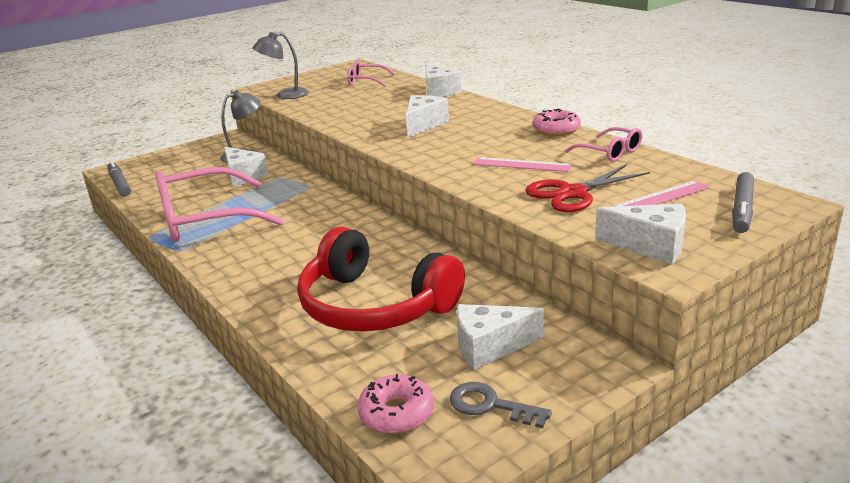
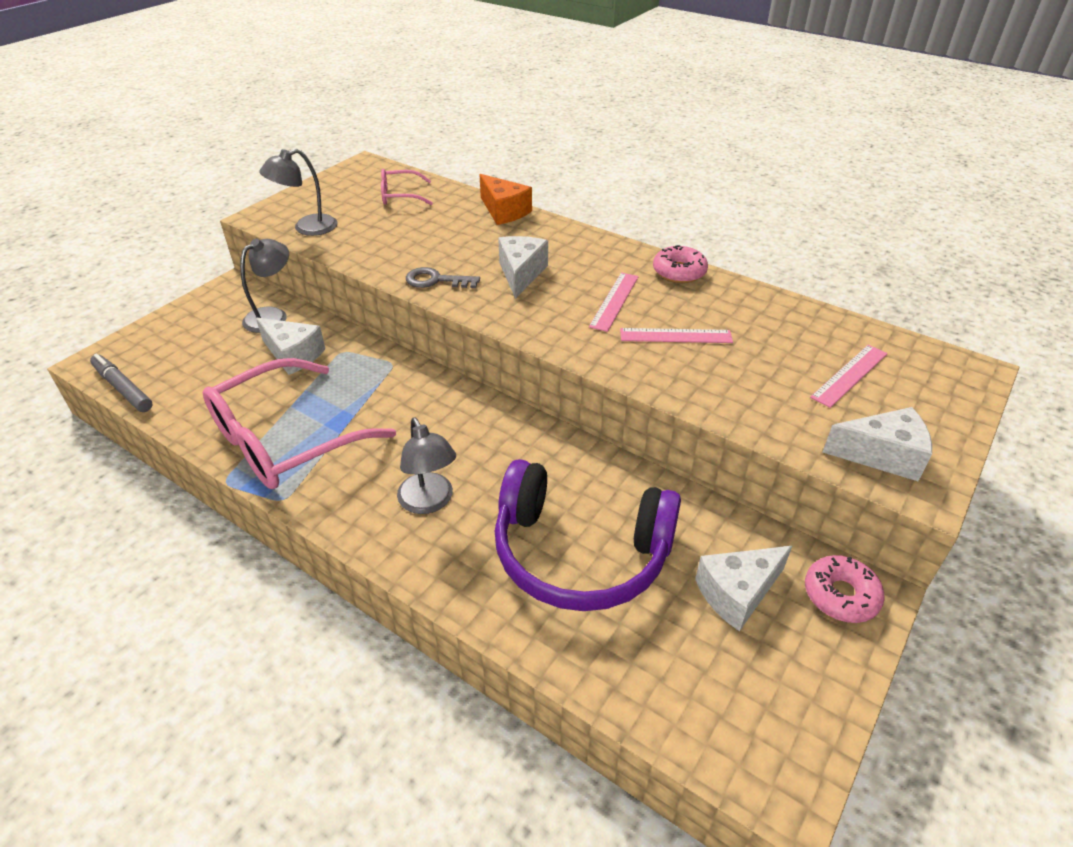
camera: 20 degrees left, 15 degrees up
red headphones [297,227,465,332] -> purple headphones [495,459,681,611]
pink donut [358,374,434,434] -> pink donut moved to [805,555,885,623]
white cheese [426,64,461,97] -> orange cheese [479,174,532,225]
grey key [450,382,552,428] -> grey key moved to [406,267,480,288]
red scissors [525,164,650,212] -> none
pink glasses [565,127,642,162] -> none
grey marker [732,172,754,233] -> none
none -> grey lamp [397,417,456,514]
none -> pink ruler [589,272,639,332]

